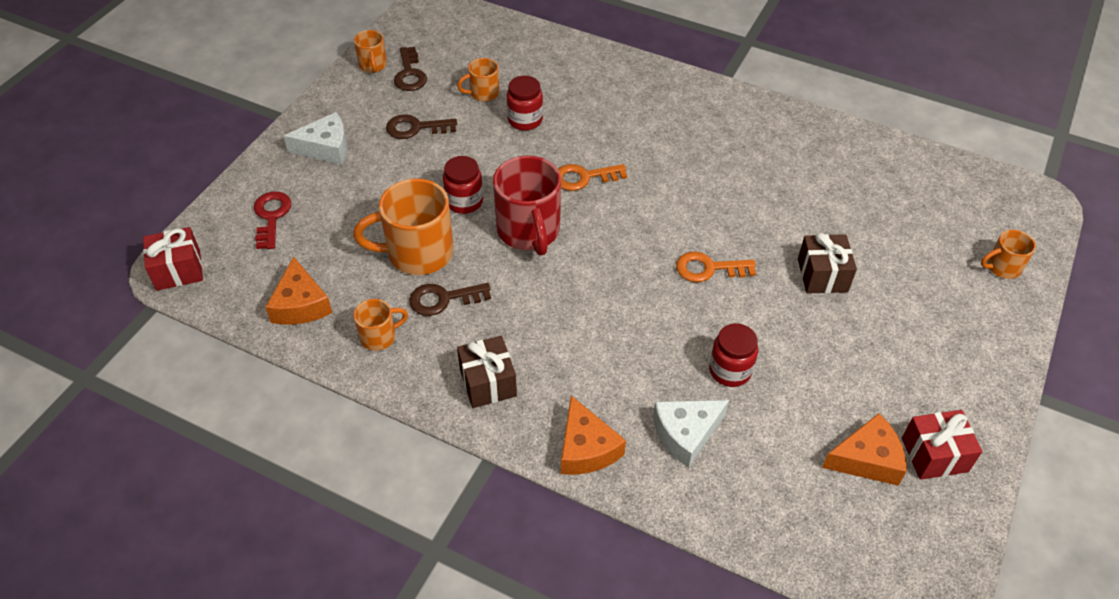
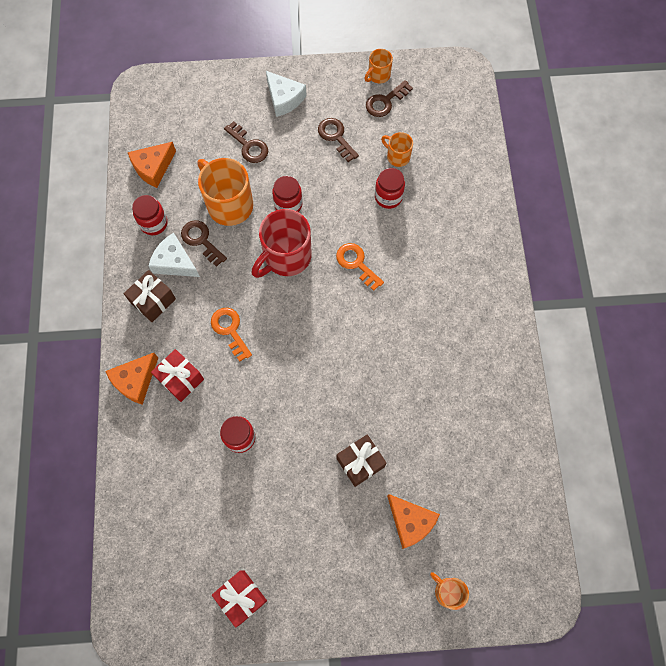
camera: 60 degrees right, 20 degrees up
red gift [143,227,203,291] -> red gift moved to [151,349,204,402]
red key [254,192,291,249] -> none
orange mug [354,299,408,351] -> red jar [132,195,168,235]
white cheese [653,400,729,468] -> white cheese moved to [148,233,200,277]
orange key [676,252,756,282] -> orange key moved to [211,308,252,362]
orange cheese [822,413,907,486] -> orange cheese moved to [387,494,440,549]
none -> brown key [224,121,268,163]

